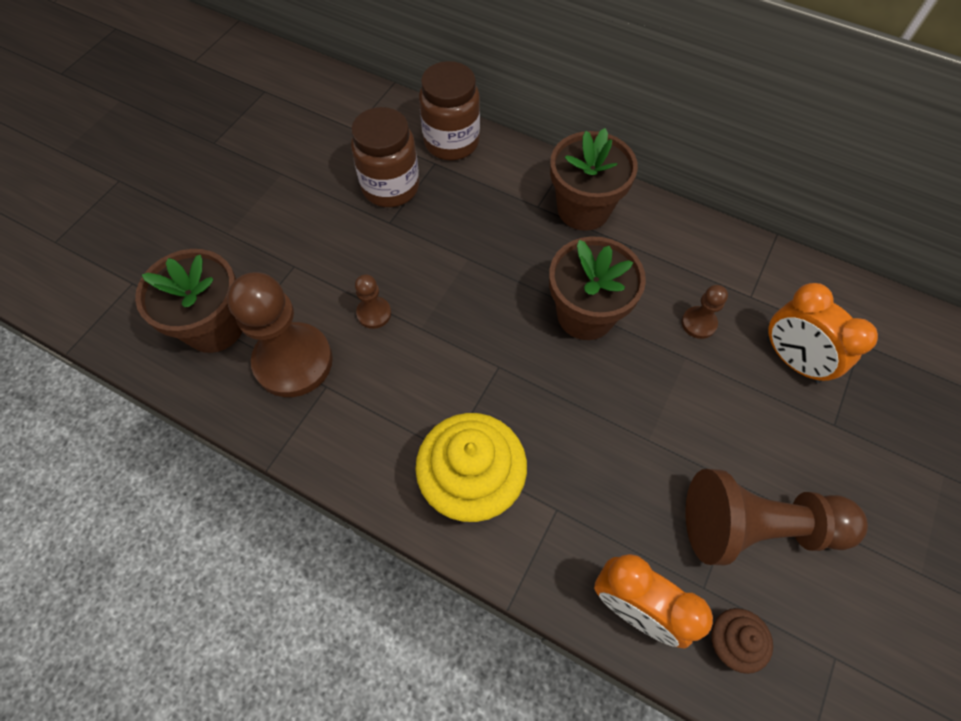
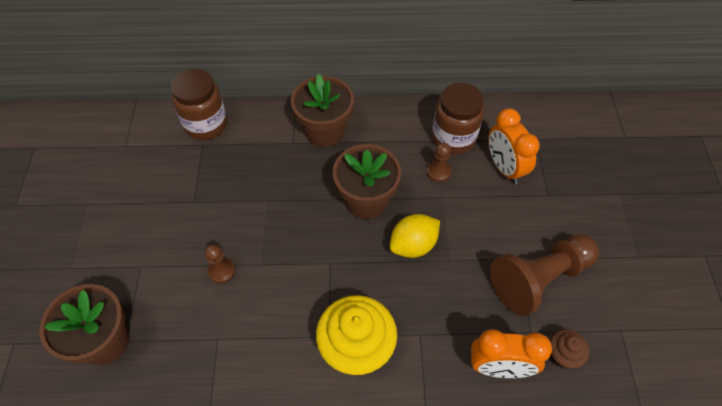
camera: 30 degrees left, 5 degrees down
brown pawn [227,272,333,397] -> none
brown jar [351,107,419,207] -> brown jar moved to [432,83,484,154]
orange clock [767,283,878,383] -> orange clock turned 45 degrees clockwise [488,108,540,184]
none -> yellow lemon [390,214,440,258]

